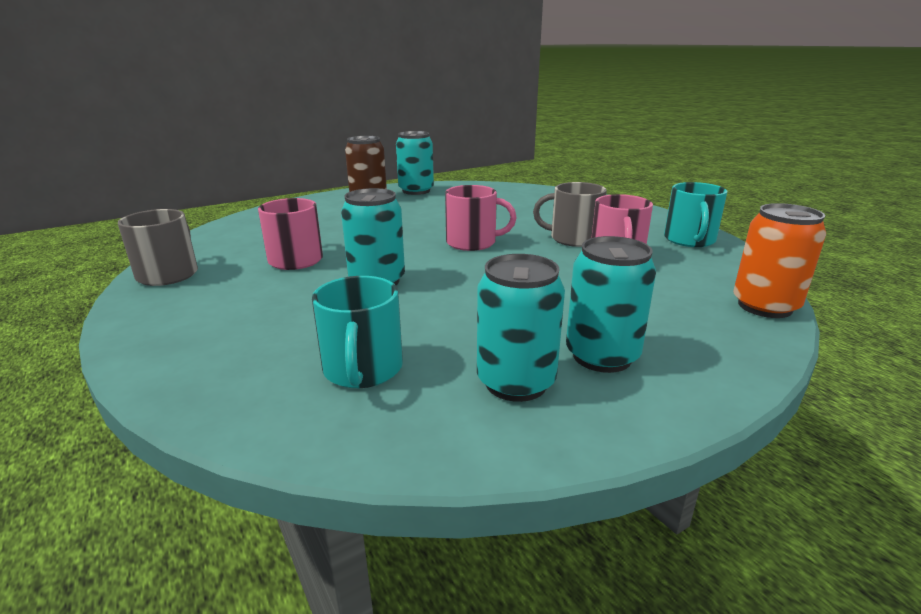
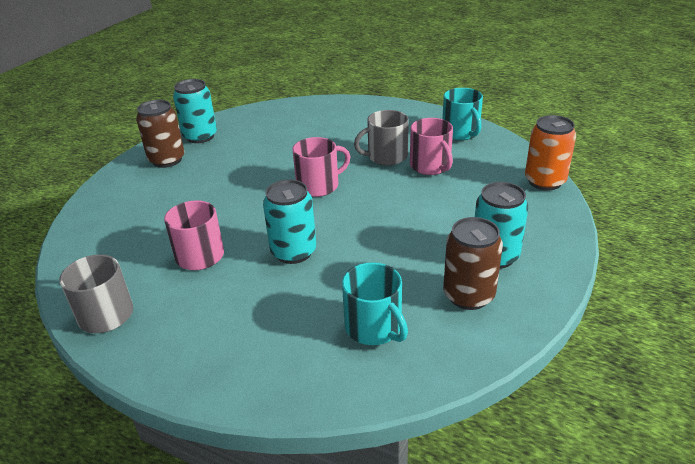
camera: 30 degrees left, 10 degrees up
turquoise can [477,254,565,402] -> brown can [443,217,503,310]

